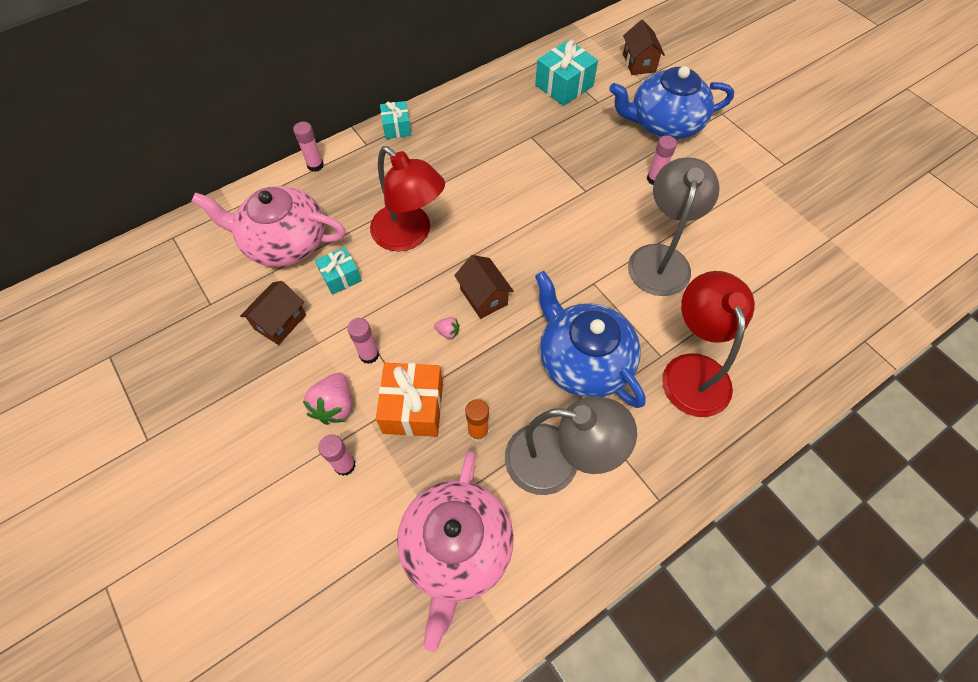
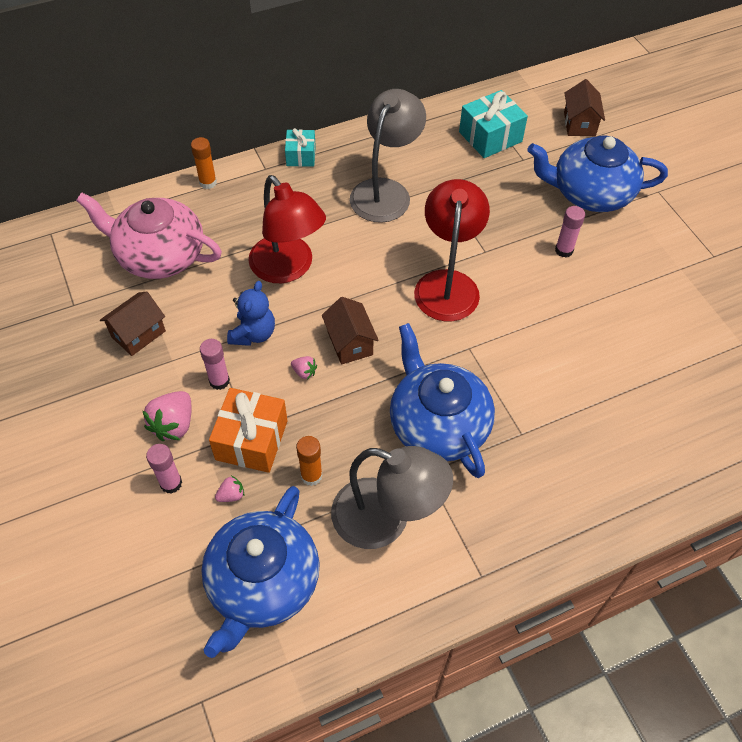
camera: 10 degrees right, 5 degrees down
pink glue stick [293,122,324,172] -> orange glue stick [191,137,217,189]
turquoise gift [315,247,362,295] -> none
pink teapot [397,451,514,652] -> blue teapot [201,486,320,658]
grey lamp [628,157,720,296] -> grey lamp moved to [350,89,426,223]
red lamp [662,271,755,417] -> red lamp moved to [414,179,490,321]
none -> pink strawberry [215,476,245,502]
none -> blue teddy bear [227,281,275,346]

